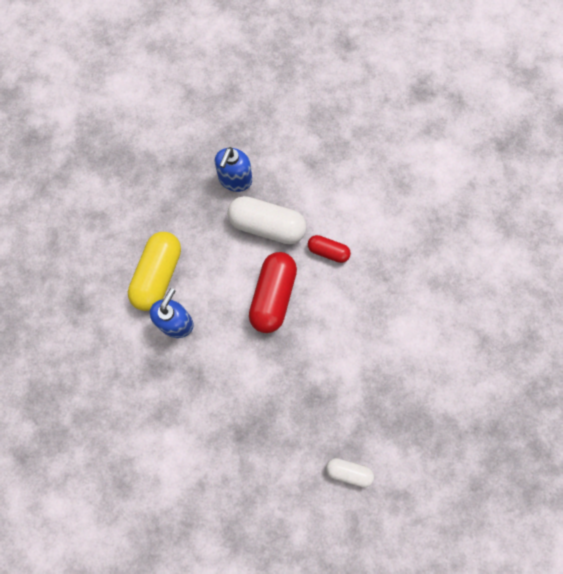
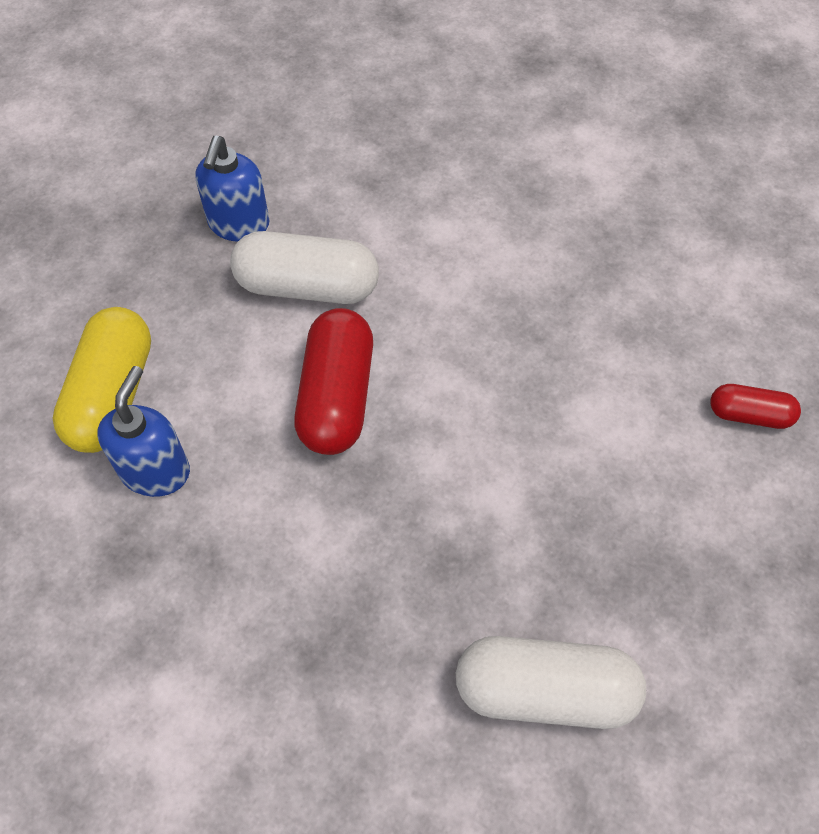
camera: 10 degrees left, 15 degrees down
red capsule [308,235,351,263] -> red capsule moved to [710,384,801,429]
white capsule [326,458,374,488] -> white capsule [456,636,646,729], size x1.83

